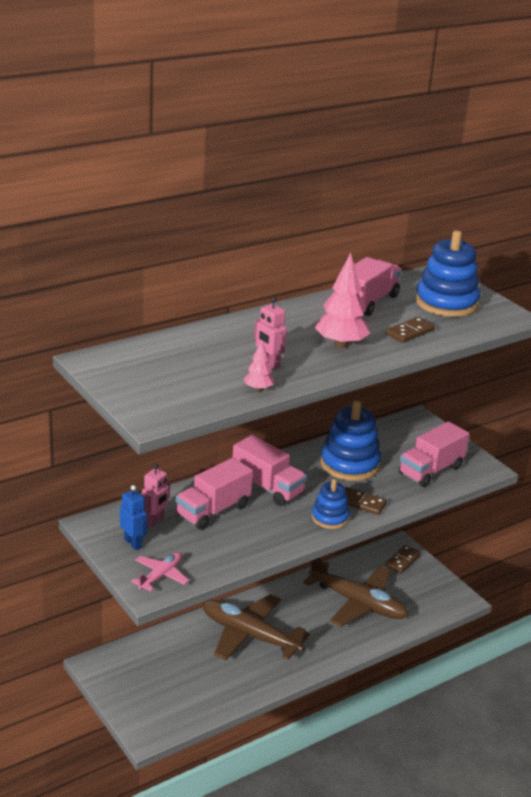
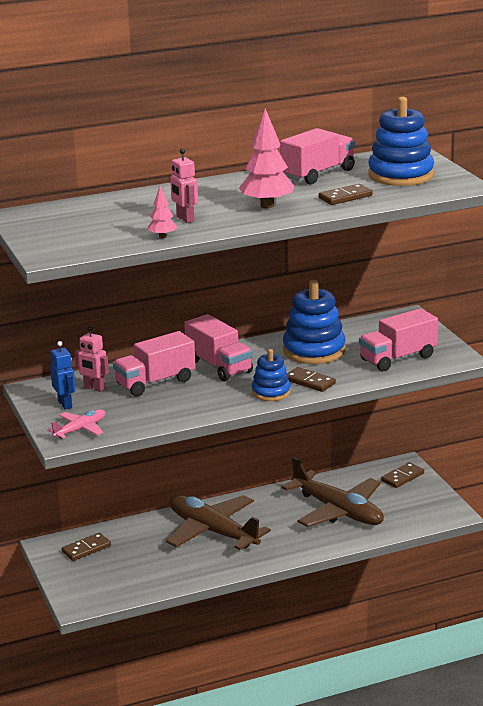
camera: 15 degrees right, 5 degrees down
pink robot [142,464,170,527] -> pink robot turned 75 degrees clockwise [74,326,109,392]
none -> brown domino [62,533,111,561]

